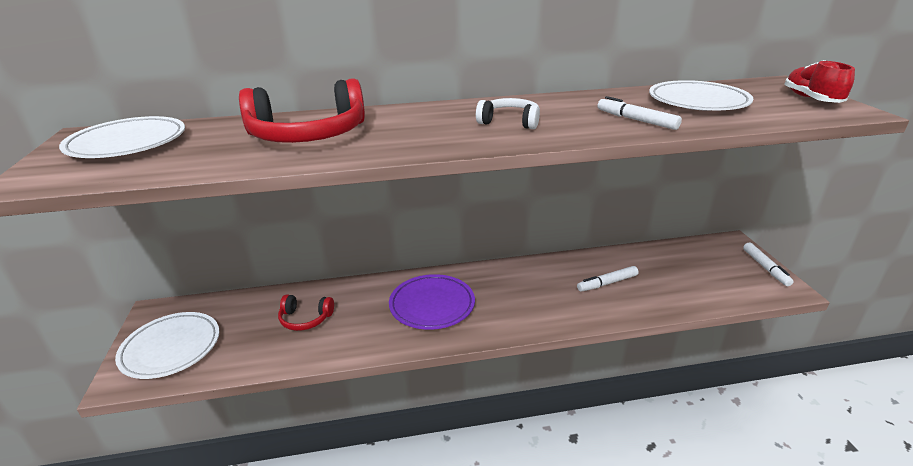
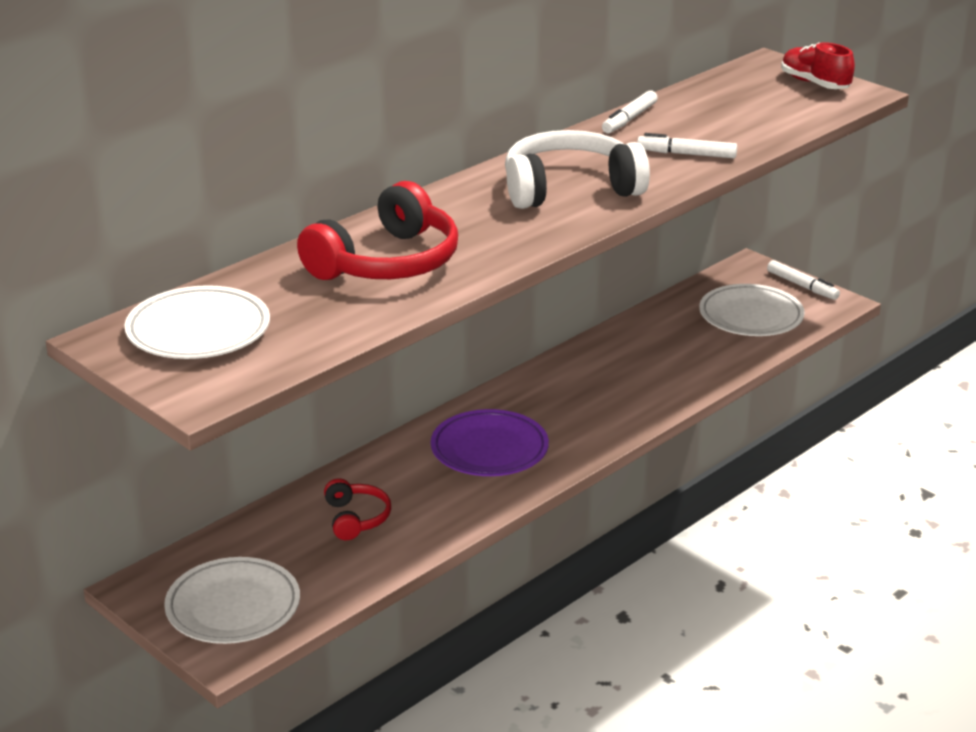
camera: 35 degrees left, 0 degrees up
red headphones [278,295,334,331] -> red headphones turned 75 degrees counterclockwise [324,478,391,540]
white headphones [476,98,540,129] -> white headphones [505,130,650,209], size x1.89
white marker [577,266,638,292] -> white marker moved to [602,90,657,133]
white plate [649,80,753,110] -> white plate moved to [699,284,805,336]

